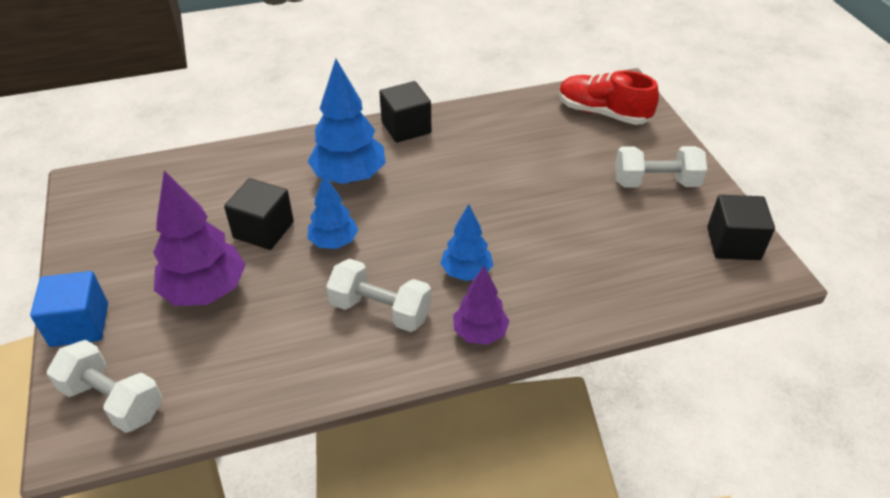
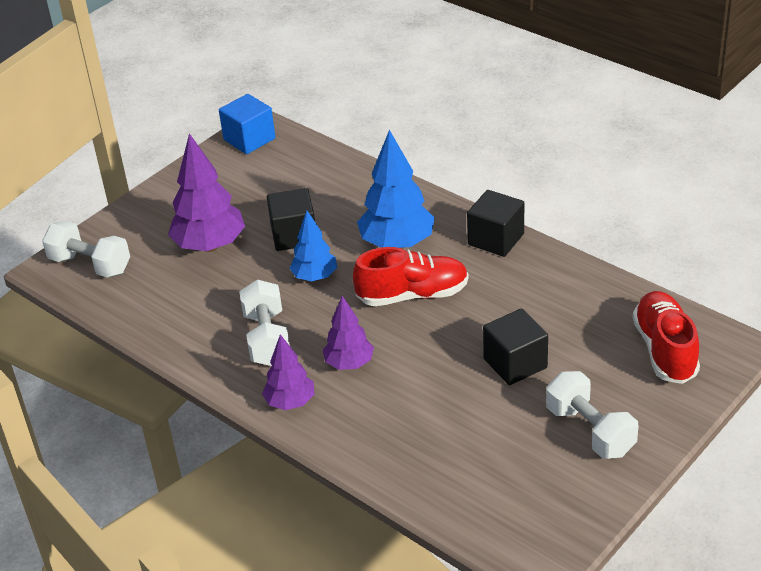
camera: 60 degrees right, 5 degrees down
blue cube [30,271,108,347] -> blue cube moved to [219,94,275,154]
white dumbbell [47,340,162,433] -> white dumbbell turned 60 degrees counterclockwise [42,221,130,278]
blue tree [440,204,493,281] -> purple tree [323,296,374,370]
black cube [707,195,775,260] -> black cube moved to [483,308,548,385]
none -> red shoe [353,247,468,306]

